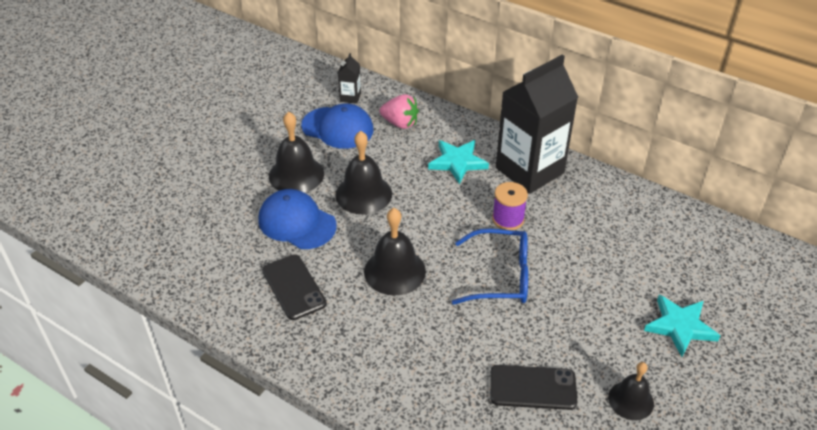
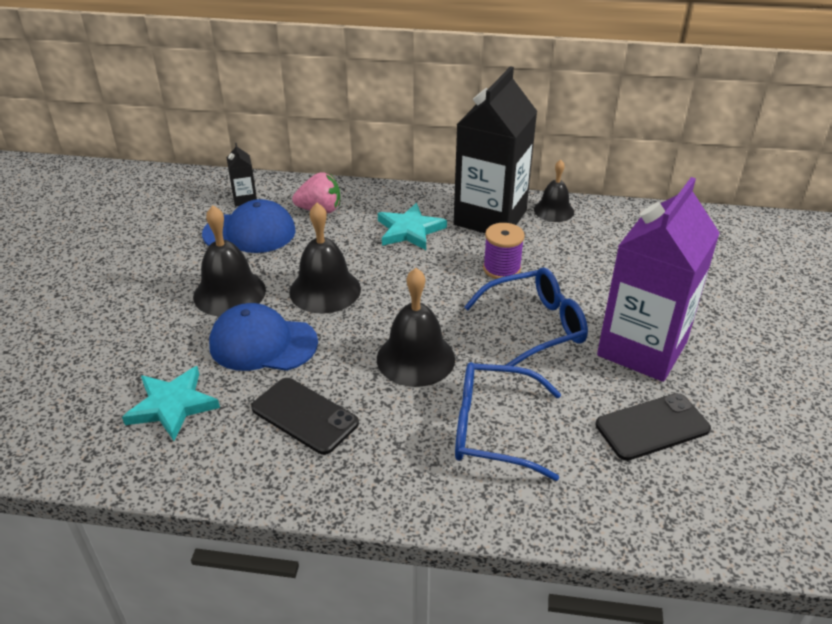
camera: 25 degrees left, 5 degrees down
black bell [608,362,654,420] -> black bell moved to [534,160,574,222]
turquoise star [644,295,720,357] -> turquoise star moved to [122,366,220,441]
none -> blue glasses [455,362,561,481]
none -> purple carton [597,177,720,382]

